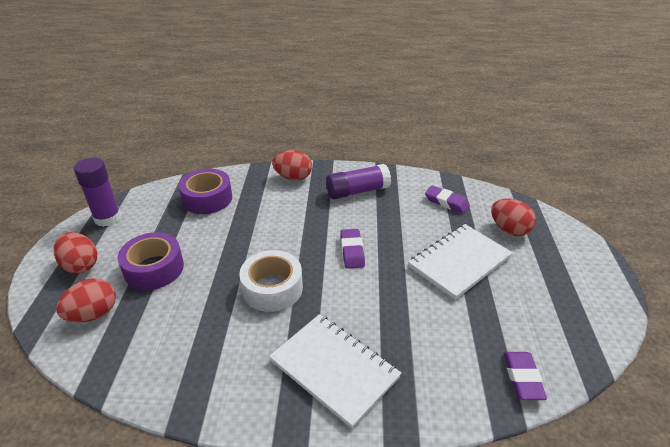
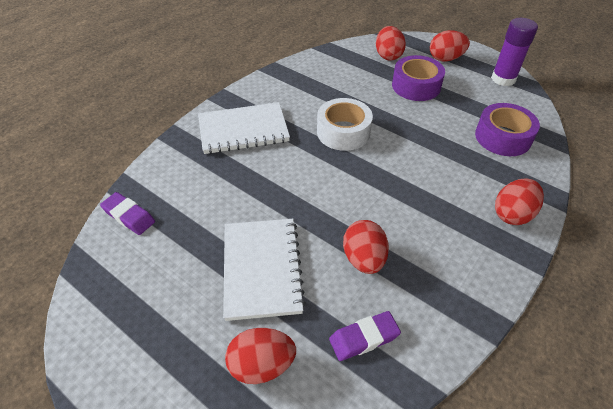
camera: 125 degrees right, 10 degrees up
purple glue stick [326,164,391,199] -> none
purple eraser [340,229,365,269] -> none
none -> red egg [343,220,389,274]

